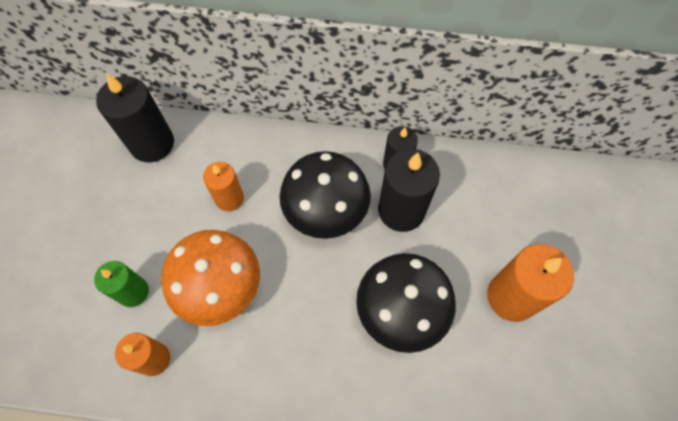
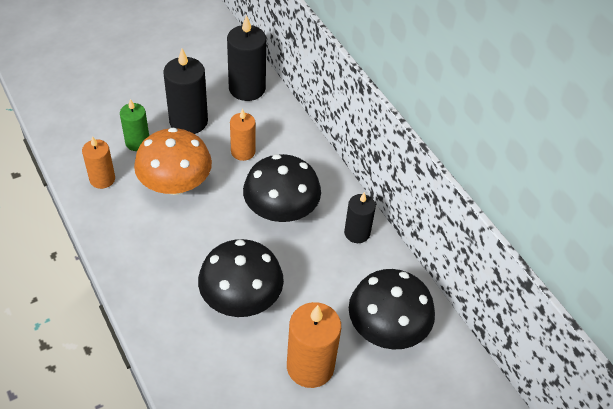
camera: 50 degrees right, 15 degrees down
black candle [378,149,440,232] -> black candle moved to [163,49,208,134]
none -> black mushroom [349,269,435,350]

